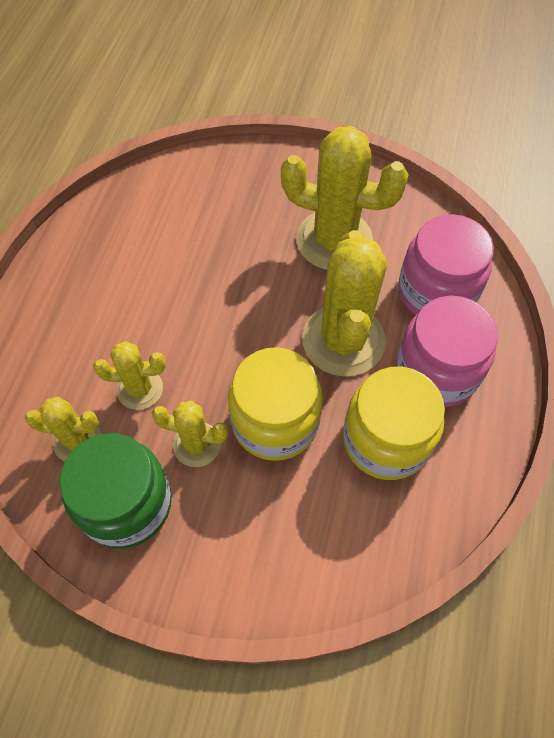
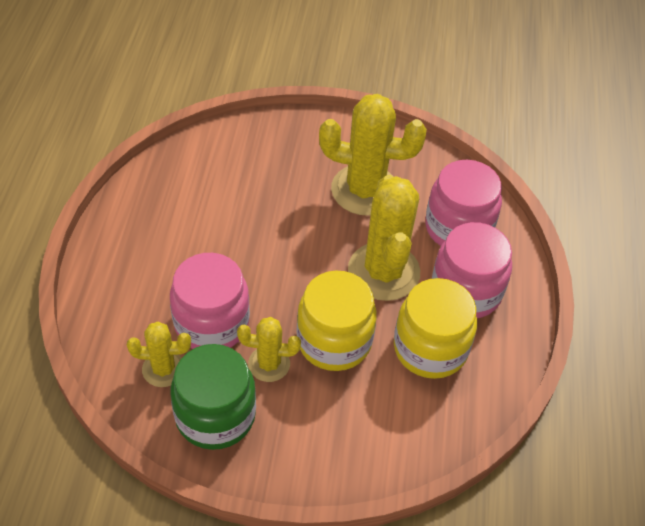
camera: 10 degrees left, 10 degrees down
yellow cactus [93,341,165,410] -> pink jar [170,253,250,349]

